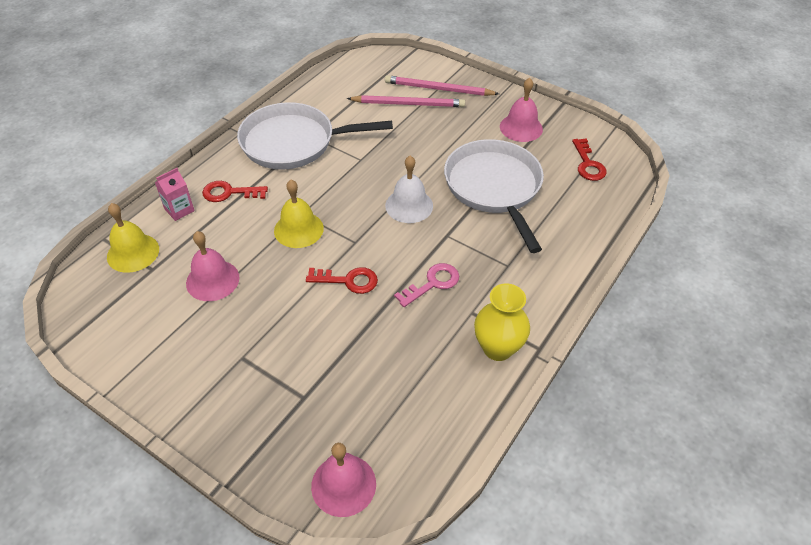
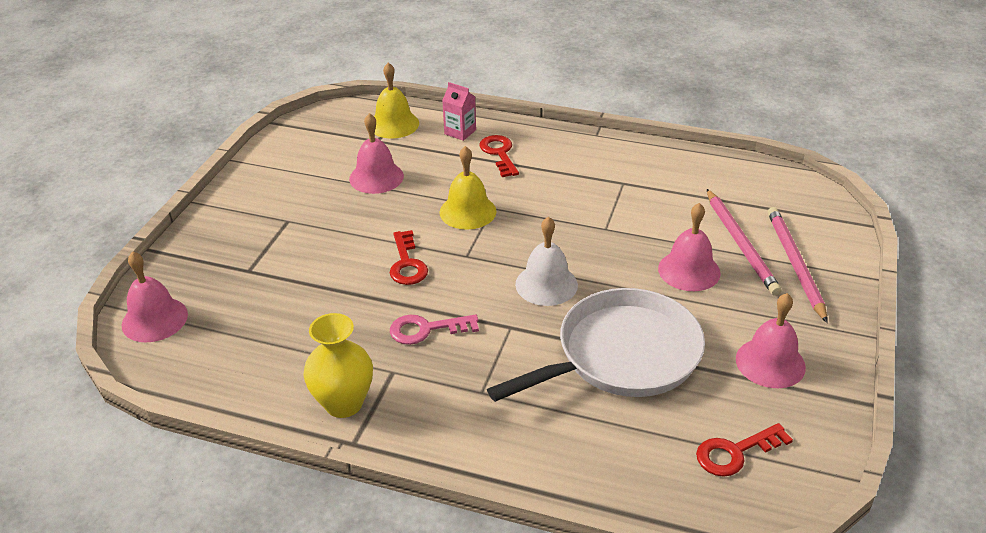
camera: 75 degrees right, 10 degrees down
white pan [237,102,393,170] -> none
pink key [394,263,459,307] -> pink key turned 135 degrees clockwise [390,314,479,345]
none -> pink bell [658,203,721,291]

